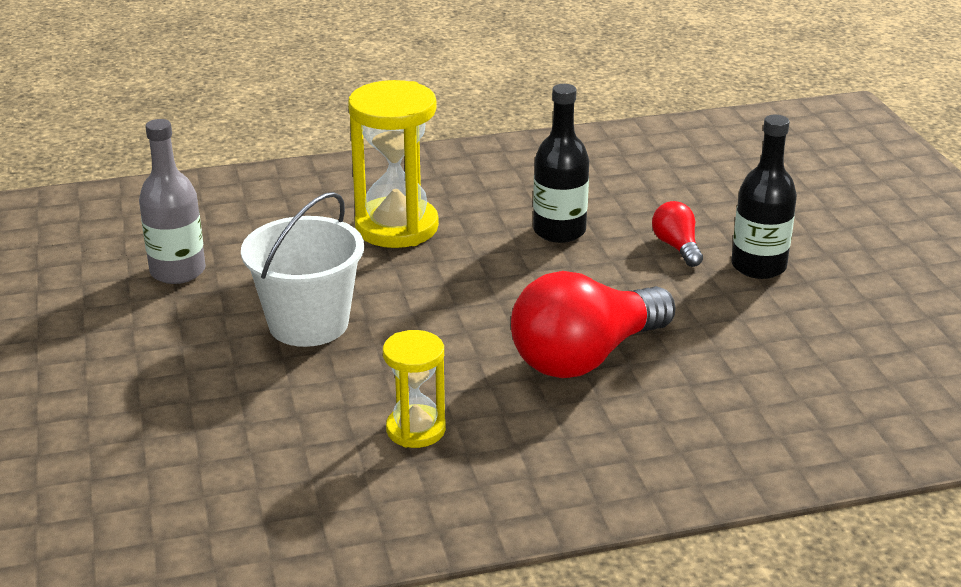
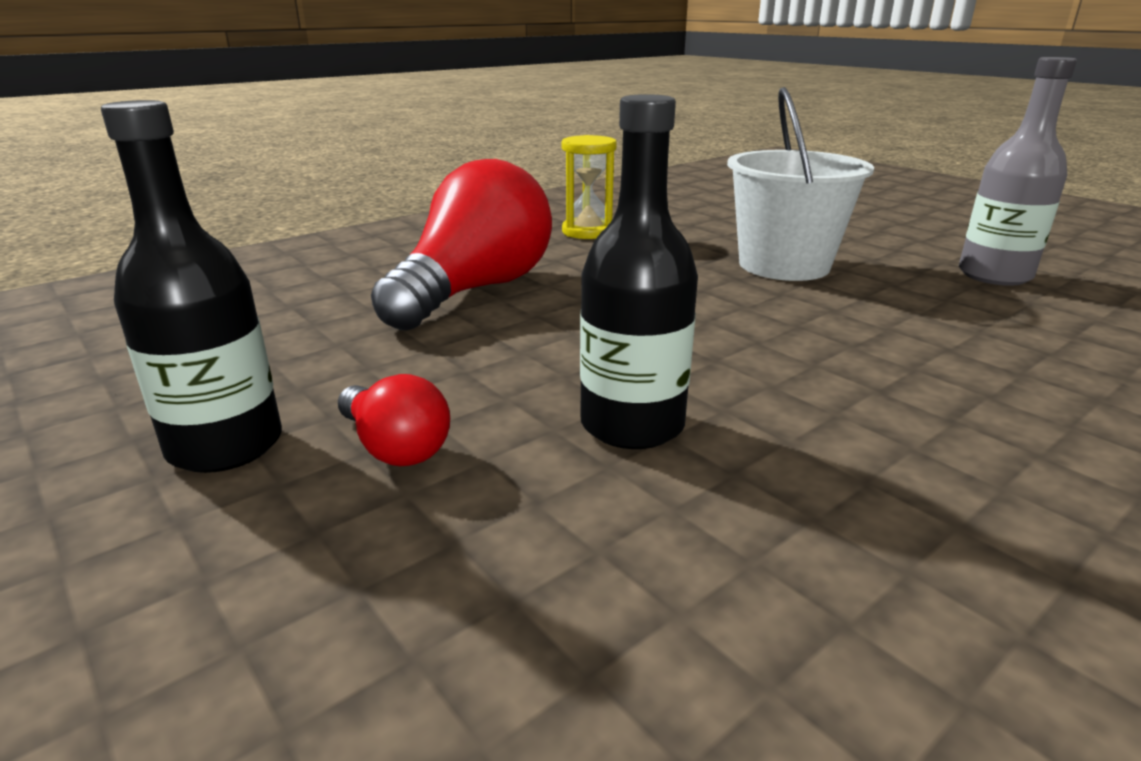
camera: 155 degrees right, 5 degrees down
yellow hourglass [348,80,439,248] -> none

